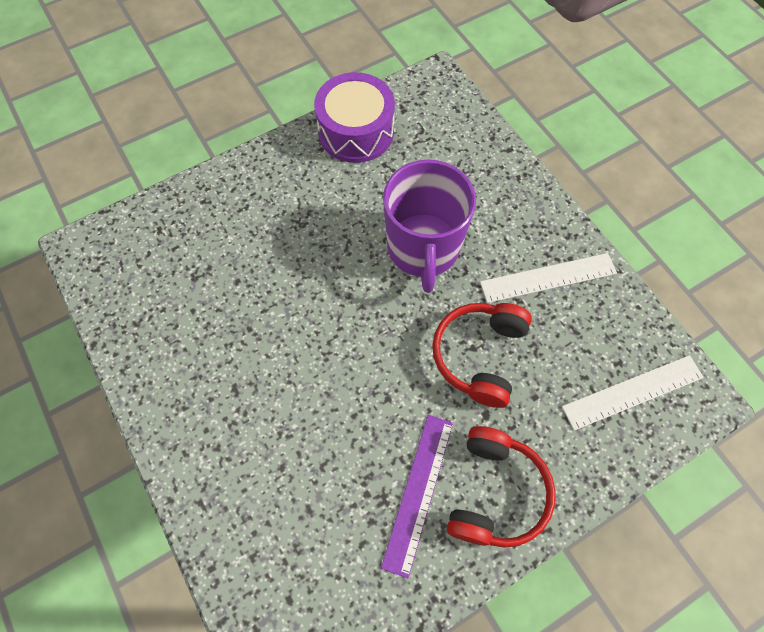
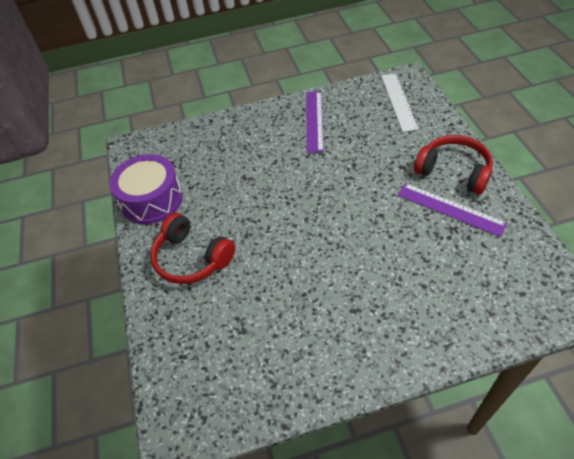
camera: 70 degrees left, 15 degrees down
purple mug [383,160,476,293] -> none
red headphones [432,303,532,408] -> red headphones moved to [150,213,235,284]
white ruler [480,253,617,303] -> purple ruler [306,91,324,153]

